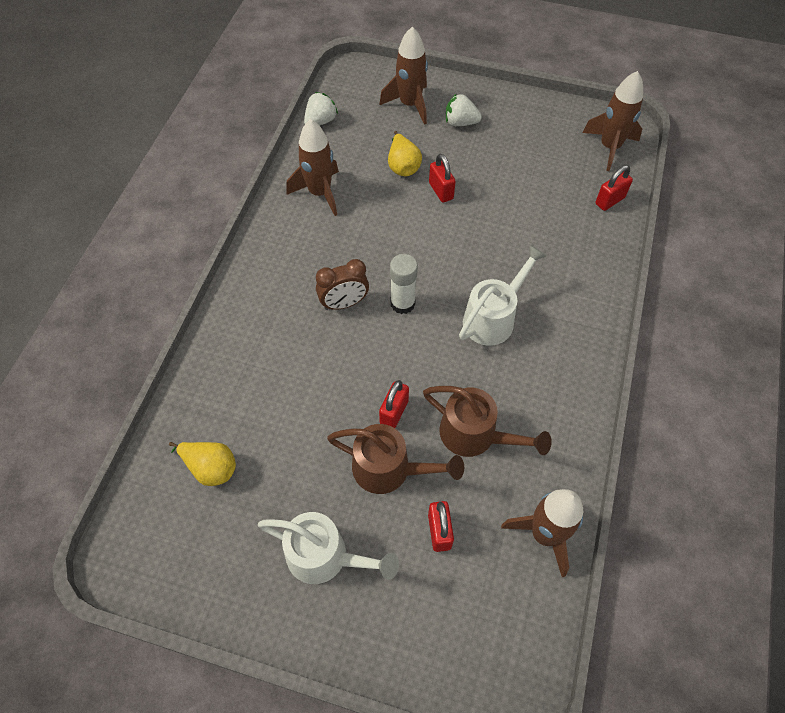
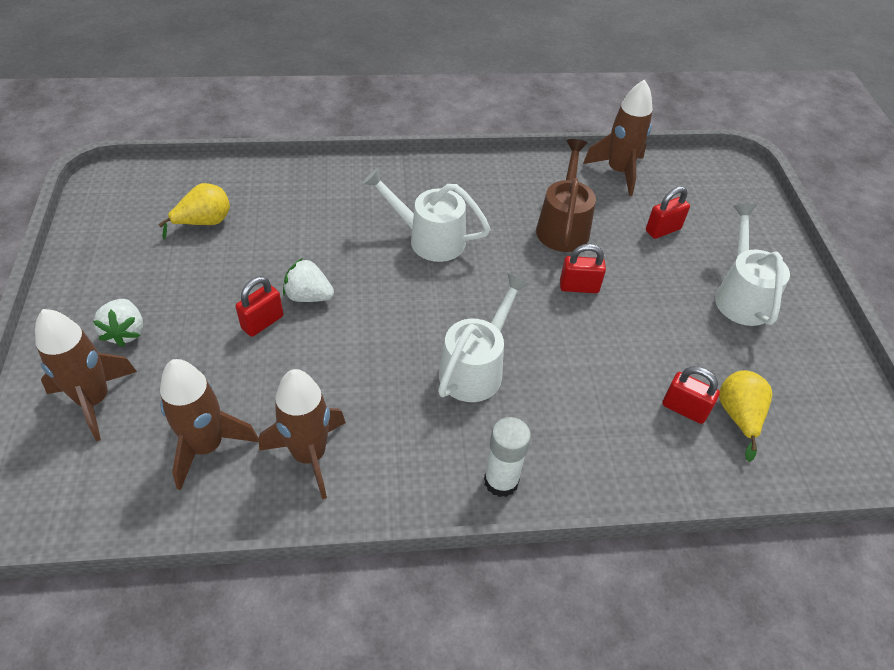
camera: 115 degrees left, 10 degrees down
white strawberry [304,92,338,126] -> white strawberry moved to [283,258,334,302]
brown clock [316,259,369,310] -> white watering can [438,273,530,402]
brown watering can [327,424,464,494] -> none
yellow pear [388,131,422,176] -> yellow pear moved to [158,183,230,240]
white glue stick [390,254,418,314] -> white glue stick moved to [484,417,531,497]
brown rocket [583,71,643,171] -> brown rocket moved to [160,359,259,490]
red padlock [595,165,633,211] -> red padlock moved to [662,366,720,424]

